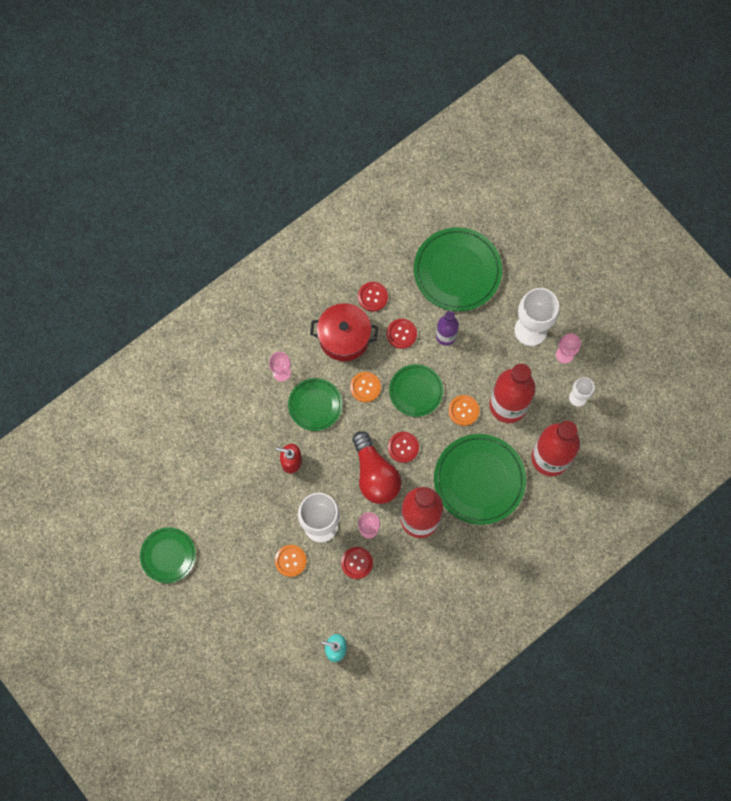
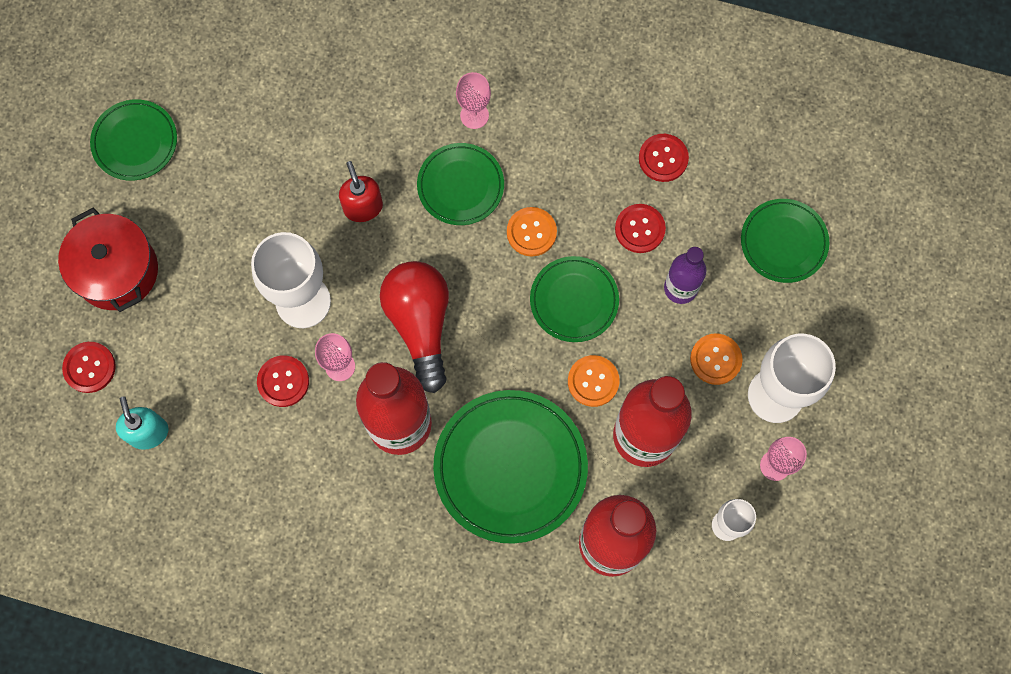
camera: 55 degrees right, 0 degrees up
orange button [275,545,307,577] -> orange button moved to [690,334,743,385]
red pot [310,303,378,361] -> red pot moved to [58,208,158,312]
red light bulb [352,431,401,504] -> red light bulb turned 135 degrees clockwise [380,261,449,393]
red button [388,432,419,463] -> red button moved to [62,342,116,393]
green plate [414,227,502,311] -> green plate [741,199,829,283], size x0.60

